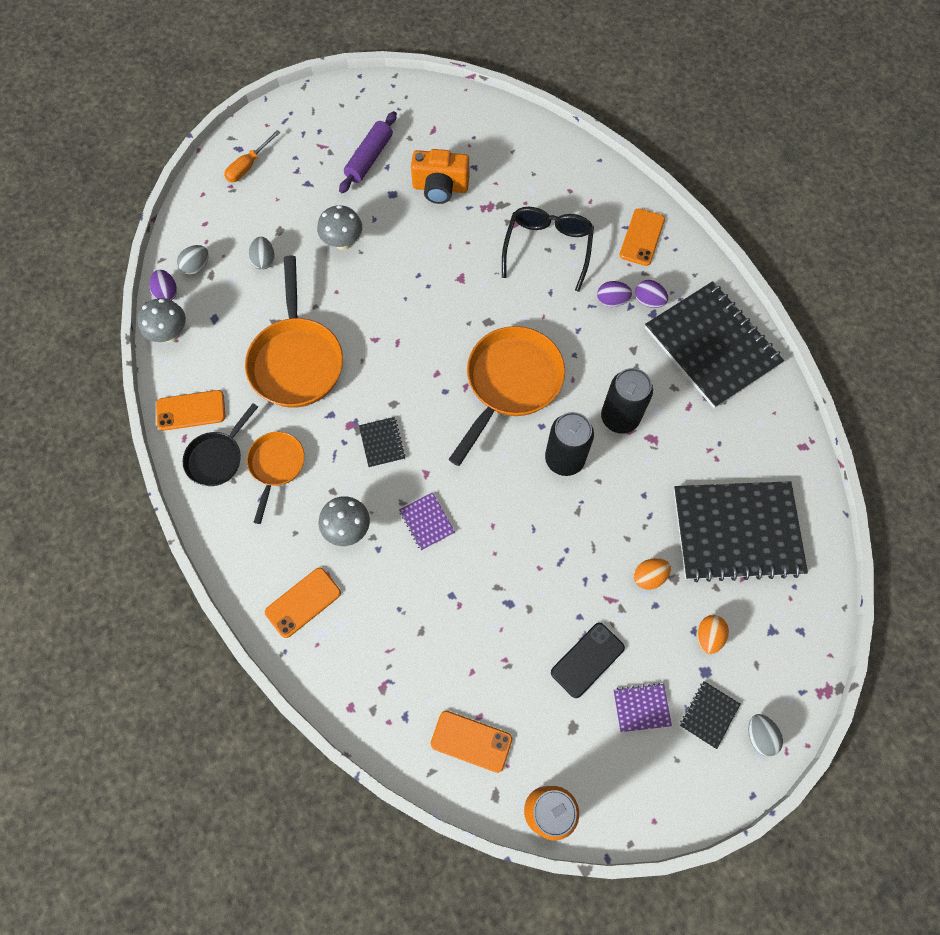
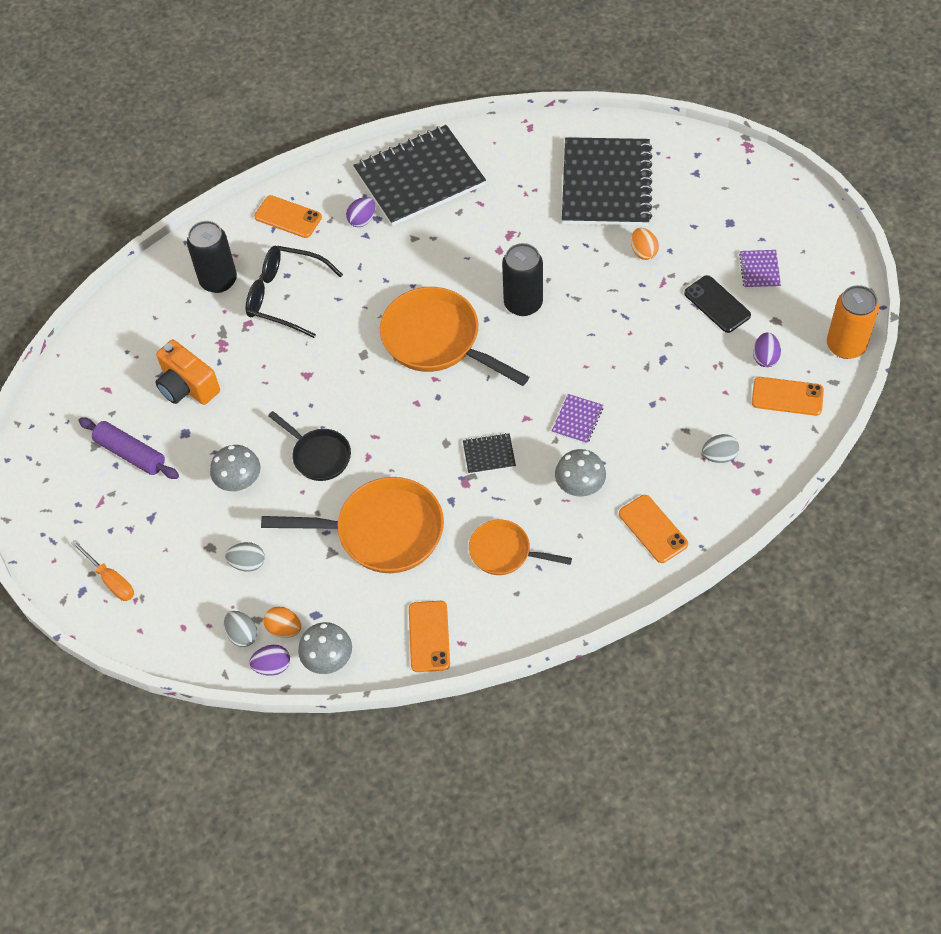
camera: 80 degrees left, 10 degrees down
black pan [183,403,258,486] -> black pan moved to [268,411,351,481]
purple notebook [399,492,455,551] -> purple notebook turned 45 degrees counterclockwise [552,394,603,444]
orange camera [411,149,469,204] -> orange camera turned 120 degrees clockwise [155,339,220,405]
orange phone [431,711,512,773] -> orange phone turned 75 degrees clockwise [752,377,824,416]
purple egg [597,281,632,307] -> purple egg moved to [753,332,781,367]
black can [601,368,653,434] -> black can moved to [187,221,237,293]
black notebook [680,681,741,749] -> none
orange egg [698,615,729,654] -> orange egg moved to [263,607,301,638]
grey egg [748,714,783,756] -> grey egg moved to [702,434,739,463]

